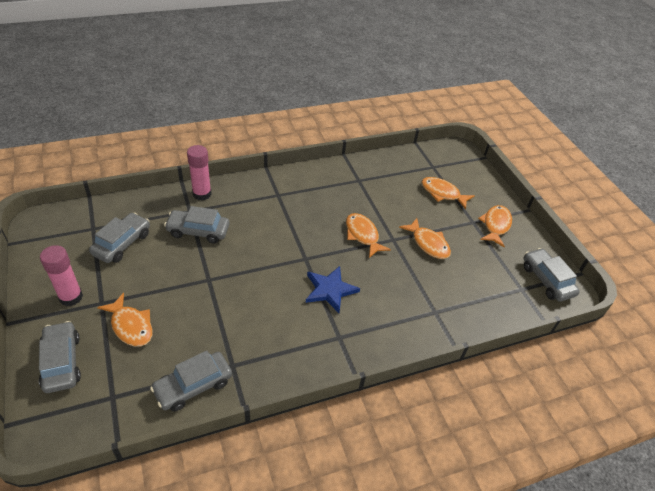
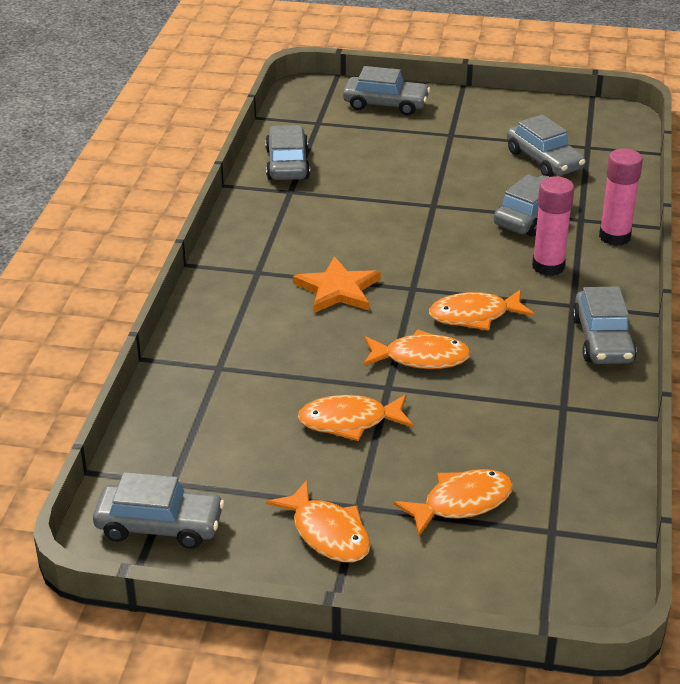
camera: 125 degrees right, 10 degrees down
pink glue stick [40,245,83,306] -> pink glue stick moved to [532,176,574,276]
orange fish [97,293,153,347] -> orange fish moved to [429,289,535,331]
blue star [306,266,360,313] -> orange star [293,256,381,313]
none -> grey car [572,286,637,364]

